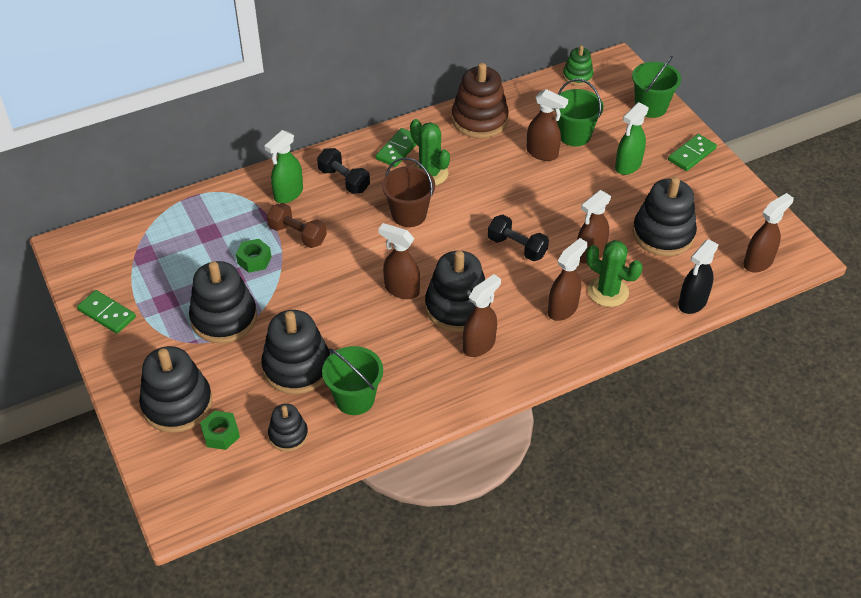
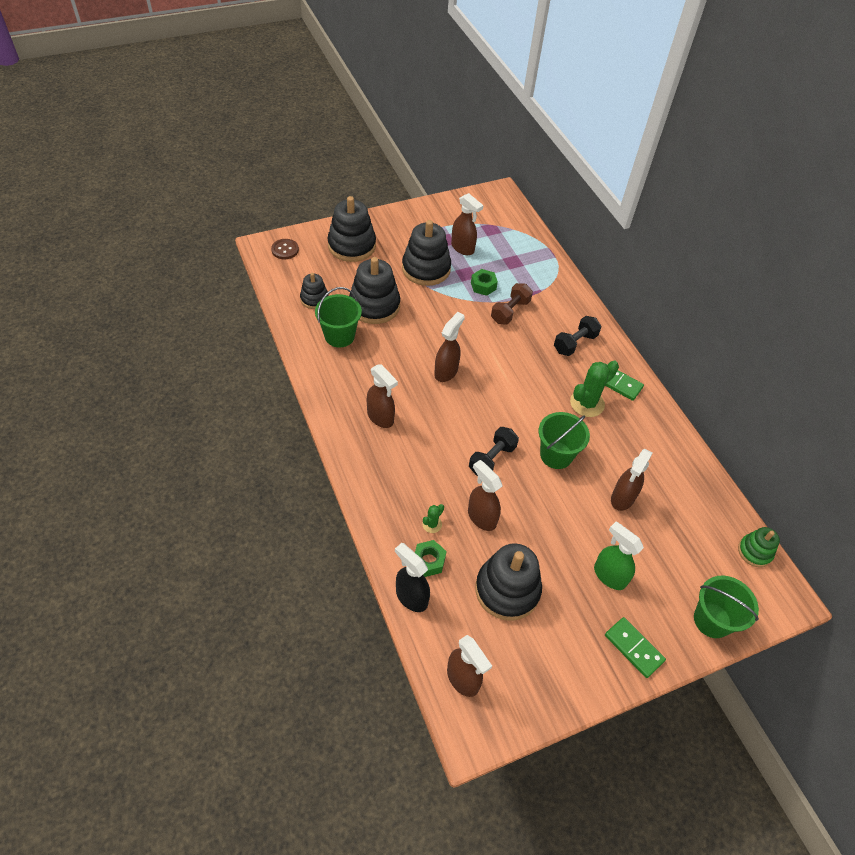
camera: 90 degrees right, 5 degrees up
green domino [77,290,136,334] -> none
green nut [200,411,240,450] -> green nut moved to [415,540,447,577]
green spray bottle [264,130,303,203] -> none
brown bucket [382,157,435,227] -> none
black stacking toy [425,250,491,332] -> none
brown stacking toy [452,63,509,138] -> none
brown spray bottle [548,238,588,321] -> brown spray bottle moved to [451,193,484,255]
green bucket [554,79,604,146] -> green bucket moved to [539,412,590,469]
green cactus [586,240,643,307] -> green cactus [422,504,444,533], size x0.50
none -> brown button [271,239,299,259]

